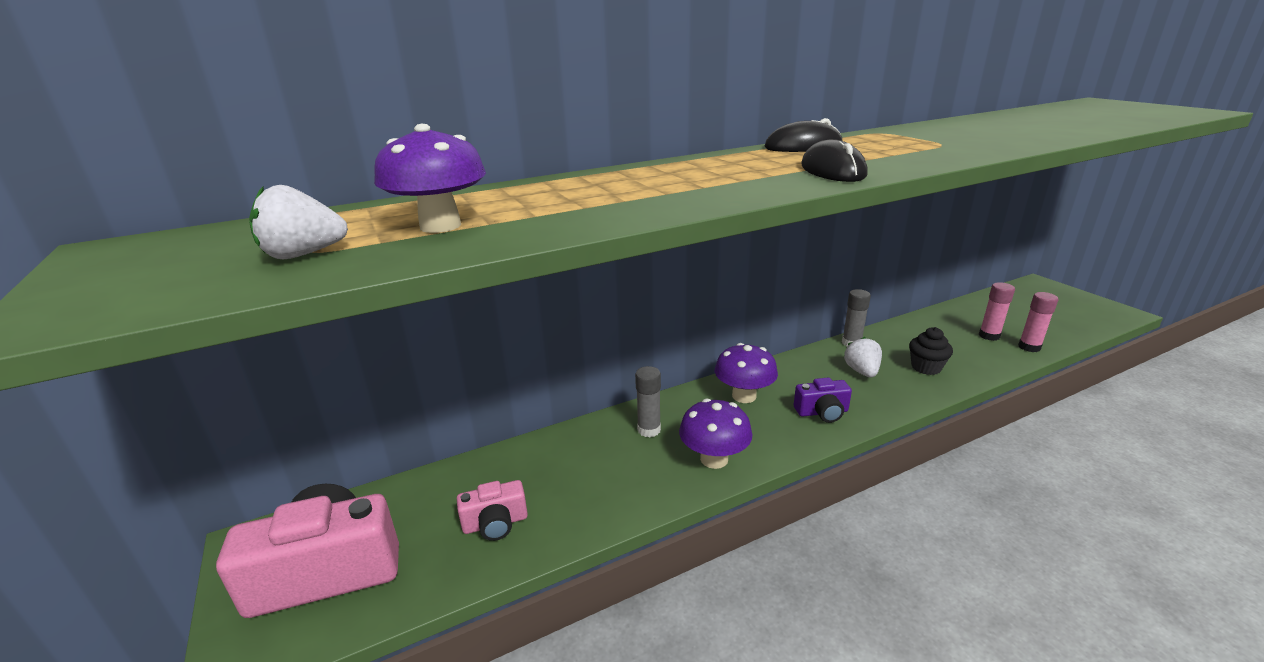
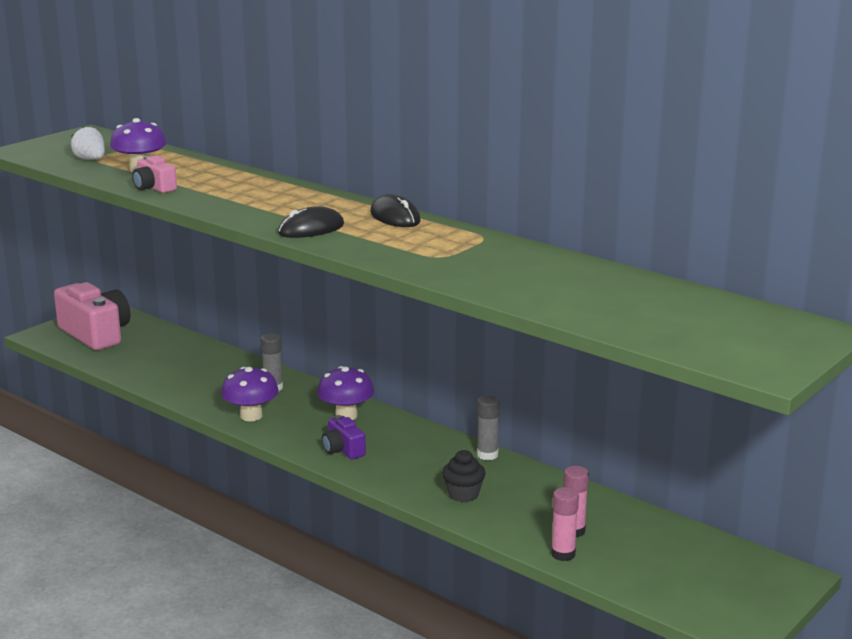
camera: 65 degrees right, 5 degrees down
pink camera [457,480,528,541] -> pink camera moved to [132,155,177,193]
white strawberry [844,337,882,377] -> none

